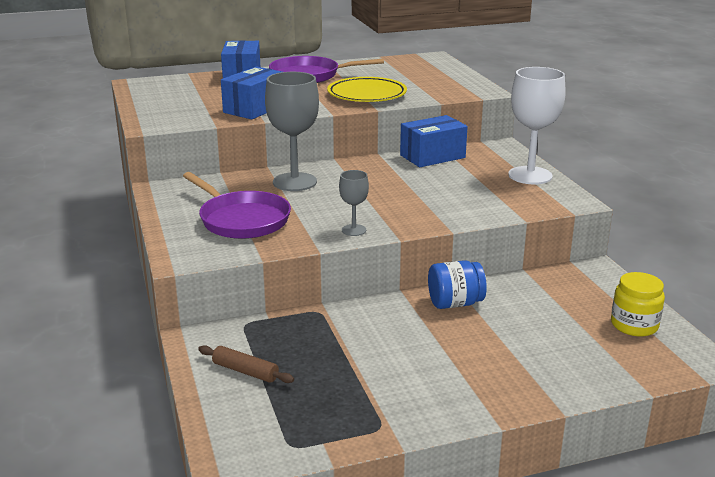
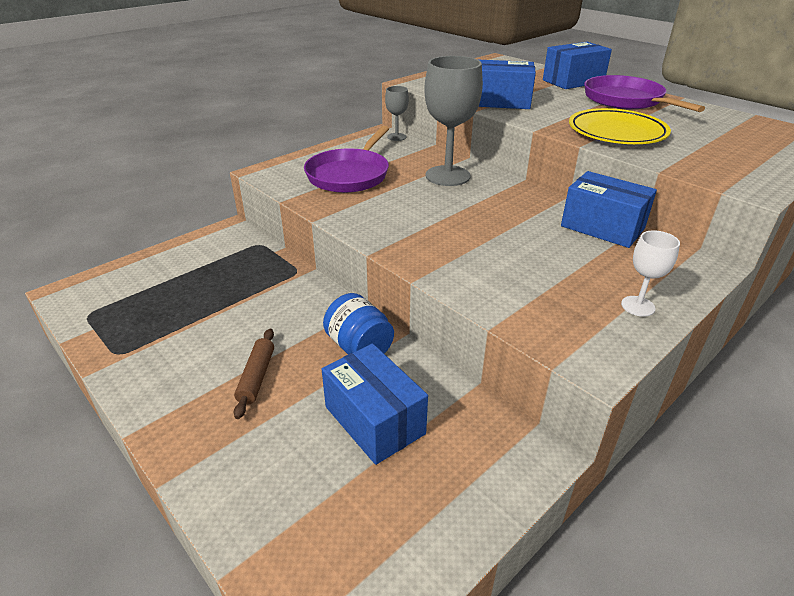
camera: 65 degrees right, 10 degrees up
brown rolling pin [198,345,294,383] -> brown rolling pin moved to [234,329,274,419]
grey goblet [339,170,369,236] -> grey goblet moved to [385,86,409,141]
white goblet [508,67,566,184] -> white goblet [621,230,680,317], size x0.50
yellow jar [611,272,665,337] -> none
none -> blue box [322,343,428,465]

